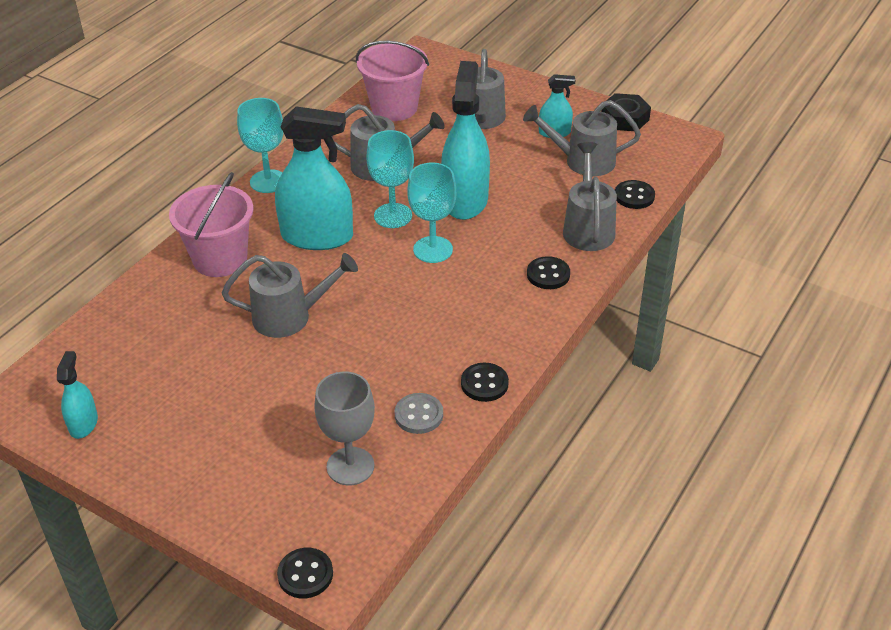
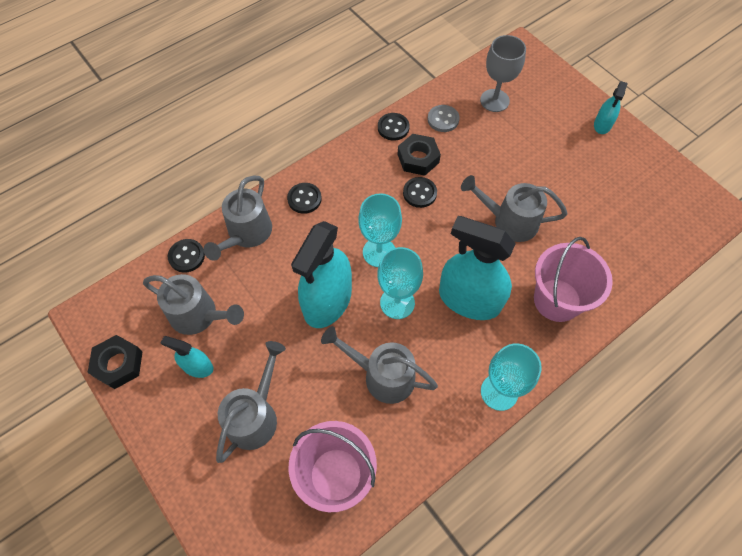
camera: 160 degrees left, 20 degrees up
turquoise spray bottle [57,351,98,439] -> turquoise spray bottle moved to [594,81,628,134]
black button [277,548,333,599] -> black button moved to [403,177,437,208]
none -> black nut [398,134,441,176]

